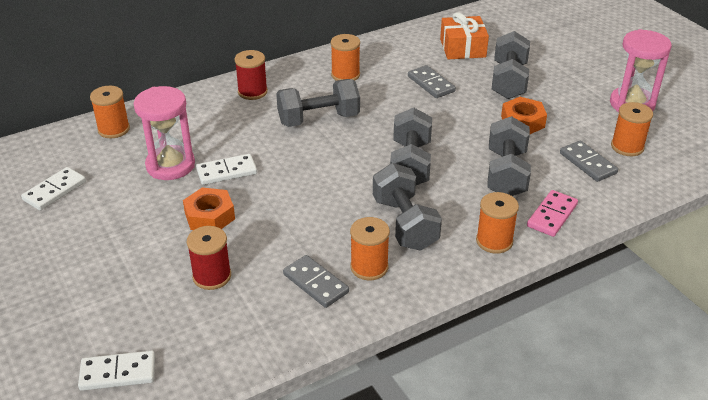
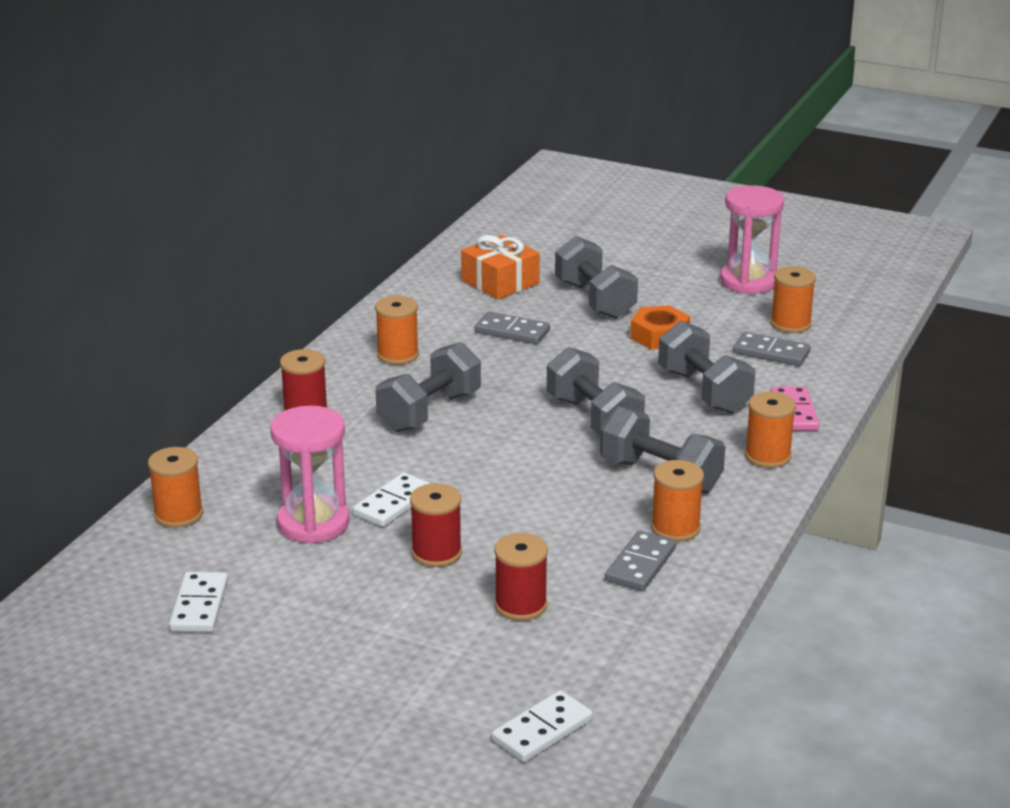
camera: 35 degrees left, 10 degrees down
orange nut [183,187,235,230] -> red spool [410,483,462,567]
grey domino [283,255,349,308] -> grey domino turned 75 degrees counterclockwise [605,531,676,591]

